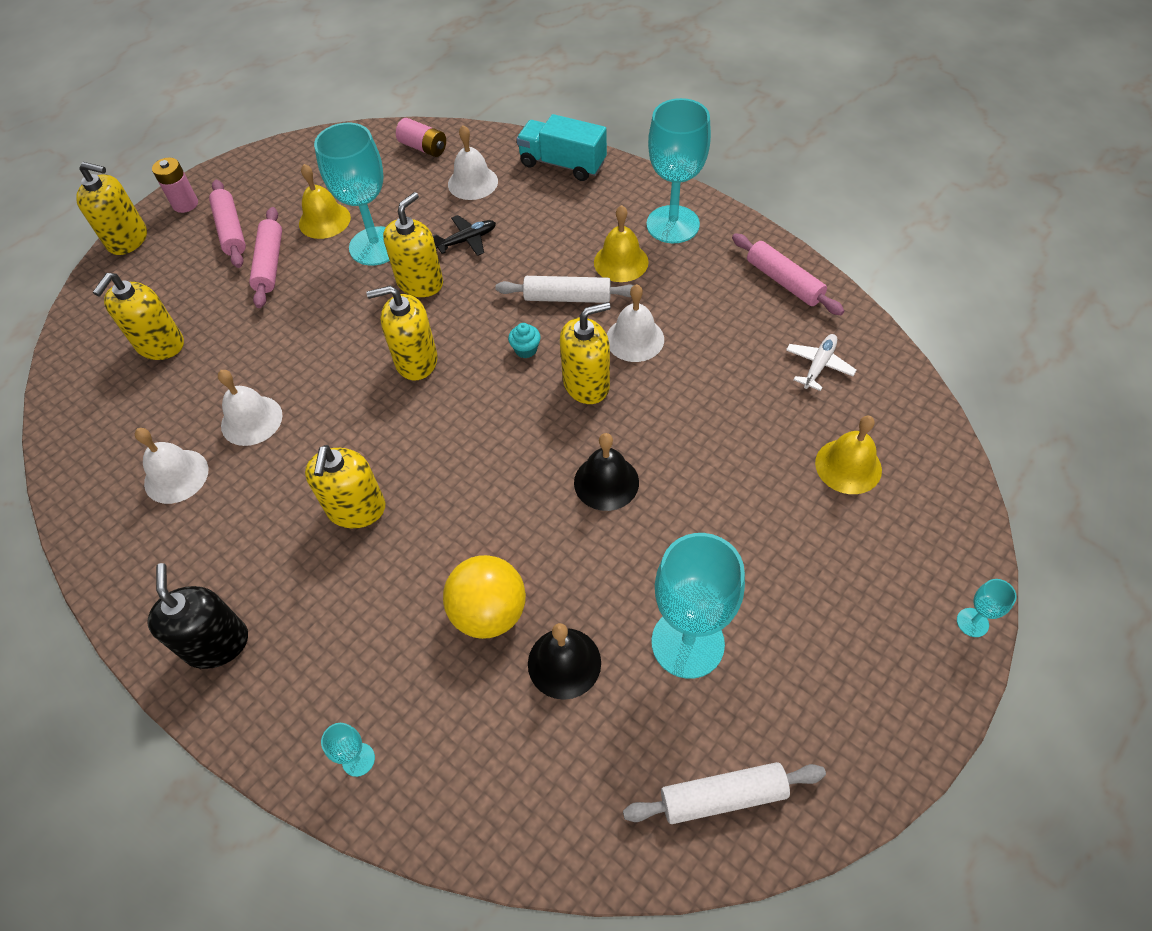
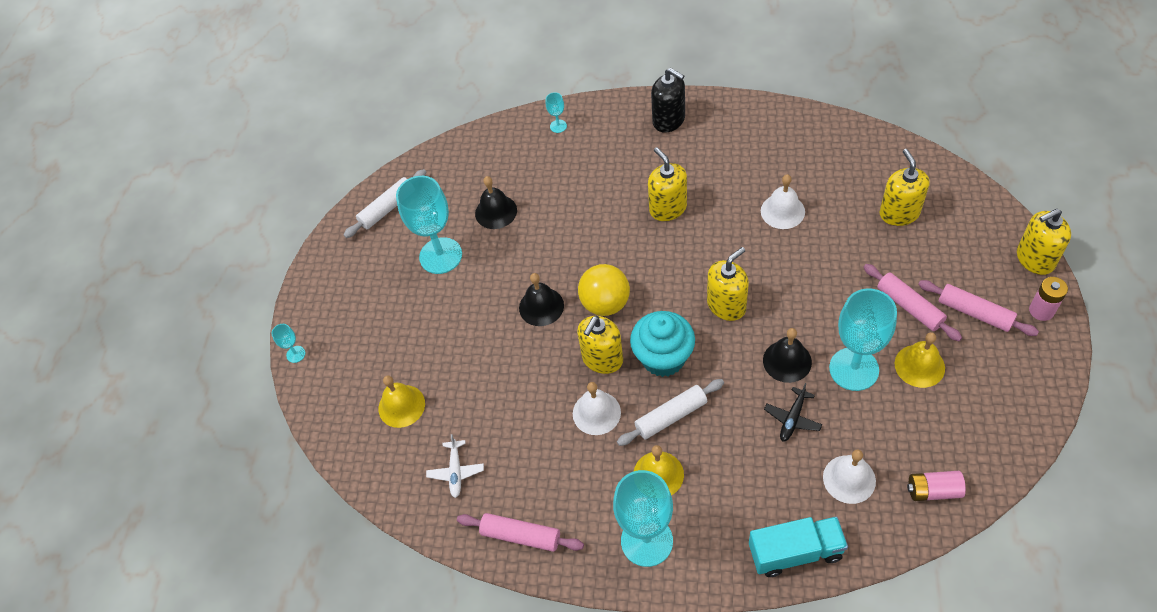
camera: 150 degrees right, 0 degrees up
white bell [135,428,208,504] -> none
yellow soap dispenser [383,192,443,297] -> black bell [763,328,812,383]
yellow ball [443,555,526,639] -> yellow ball moved to [578,264,630,316]
turquoise cupcake [508,323,541,358] -> turquoise cupcake [630,311,695,377], size x2.45

